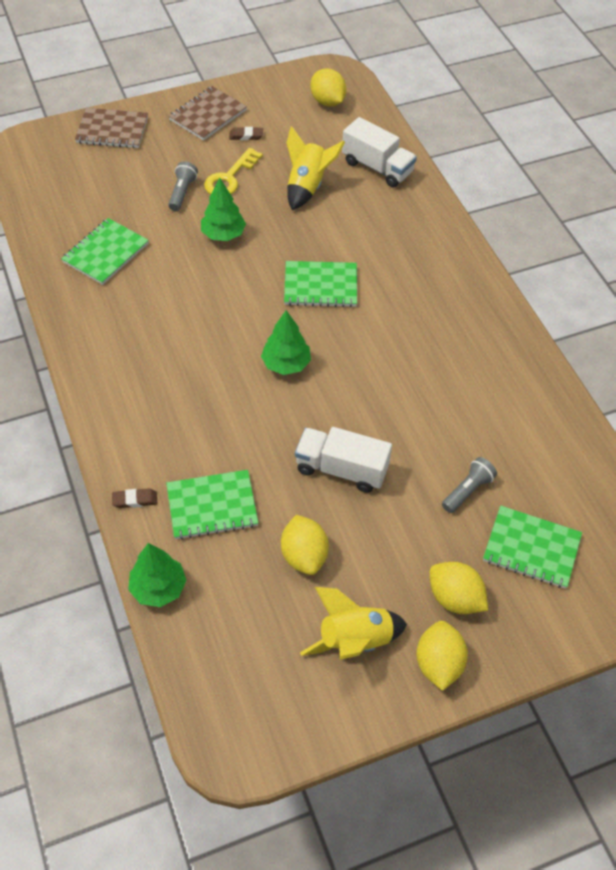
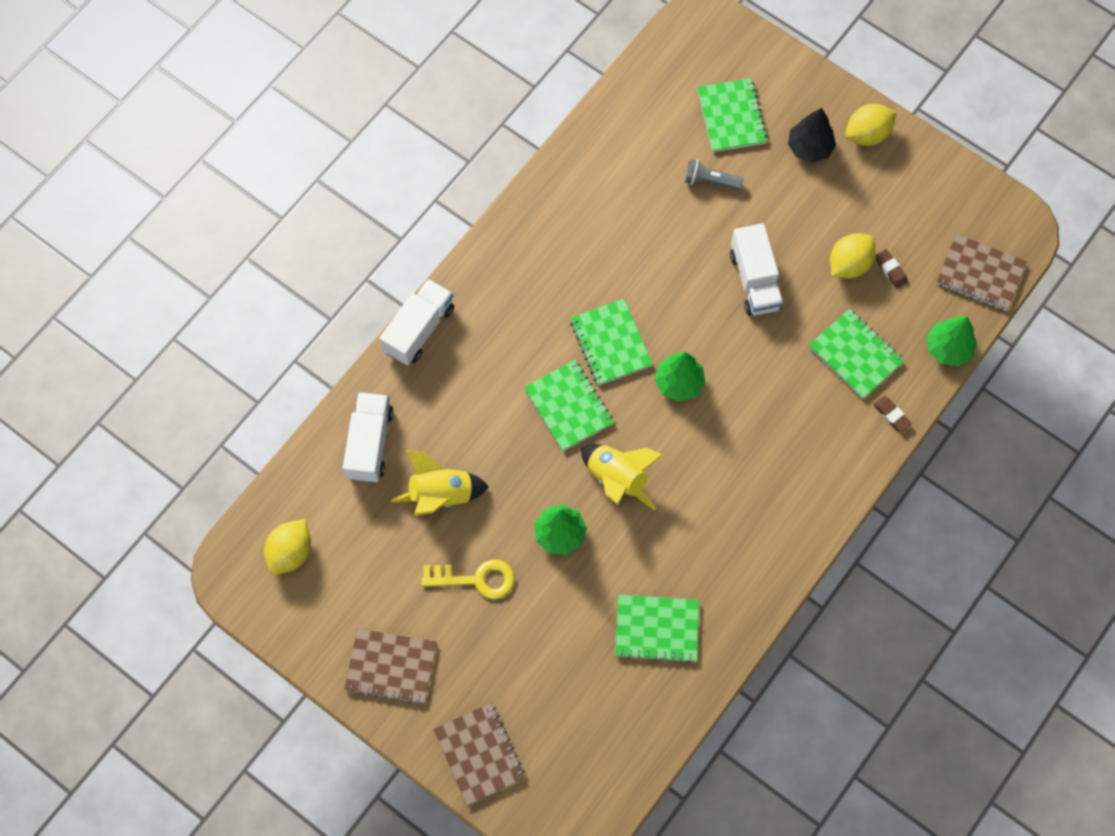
camera: 120 degrees left, 15 degrees up
grey flashlight [168,161,198,211] -> none
brown eraser [229,127,263,140] -> brown eraser moved to [875,249,908,289]
yellow rocket [300,587,407,660] -> yellow rocket moved to [581,444,663,510]
yellow lemon [430,562,488,614] -> black tree [788,108,836,163]
none -> white truck [379,279,454,366]
none -> green notebook [570,299,653,386]
none -> brown notebook [936,234,1027,311]

